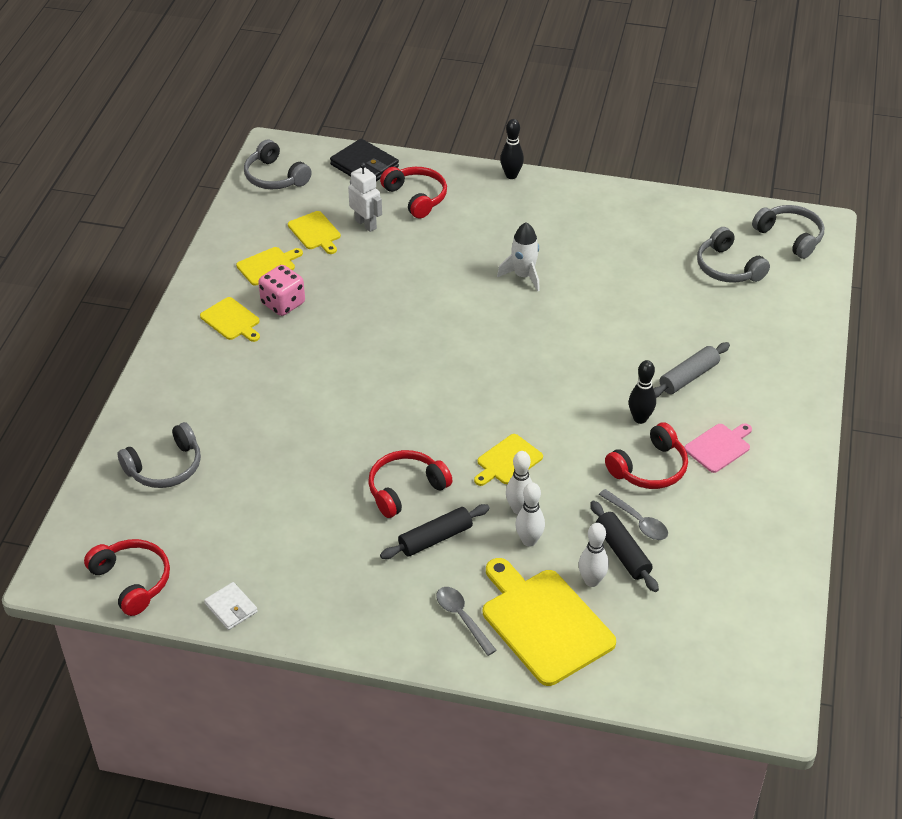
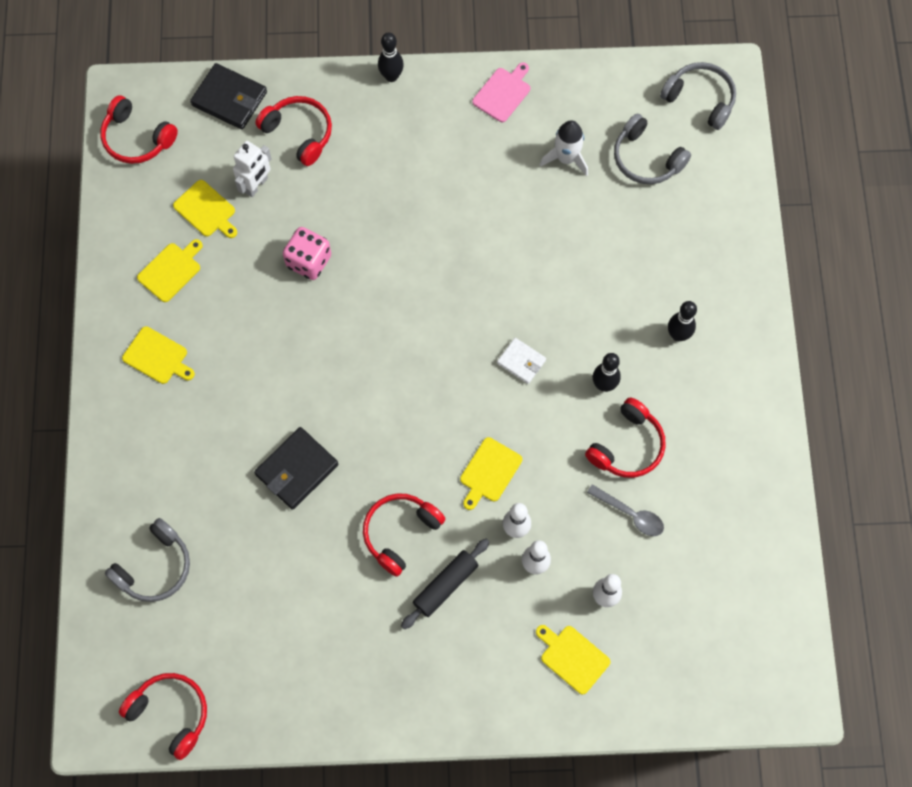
camera: 15 degrees left, 25 degrees up
white wallet [204,582,258,630] -> white wallet moved to [497,338,546,384]
grey headphones [244,140,312,189] -> red headphones [100,95,178,164]
pink dice [258,265,305,316] -> pink dice moved to [283,227,331,280]
white robot [348,163,382,232] -> white robot turned 90 degrees clockwise [233,141,272,197]
grey spoon [436,587,497,656] -> none
yellow cutting board [483,558,616,686] -> yellow cutting board [536,625,611,694], size x0.53
white rocket [497,222,540,291] -> white rocket moved to [540,120,588,176]
black rolling pin [590,501,659,592] -> none
grey rolling pin [653,342,730,398] -> none
pink cutting board [684,423,752,473] -> pink cutting board moved to [472,63,530,122]
none -> black wallet [254,427,338,510]
none -> black bowling pin [668,301,697,342]

